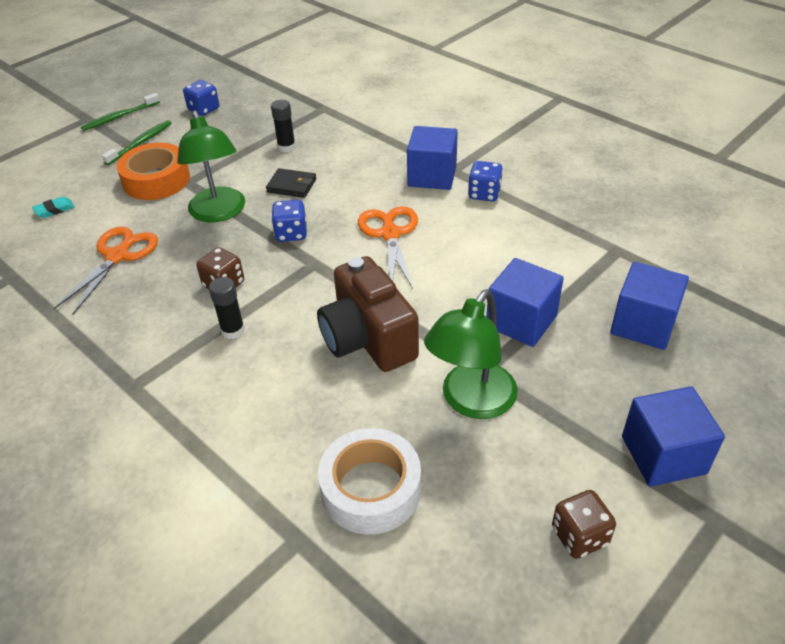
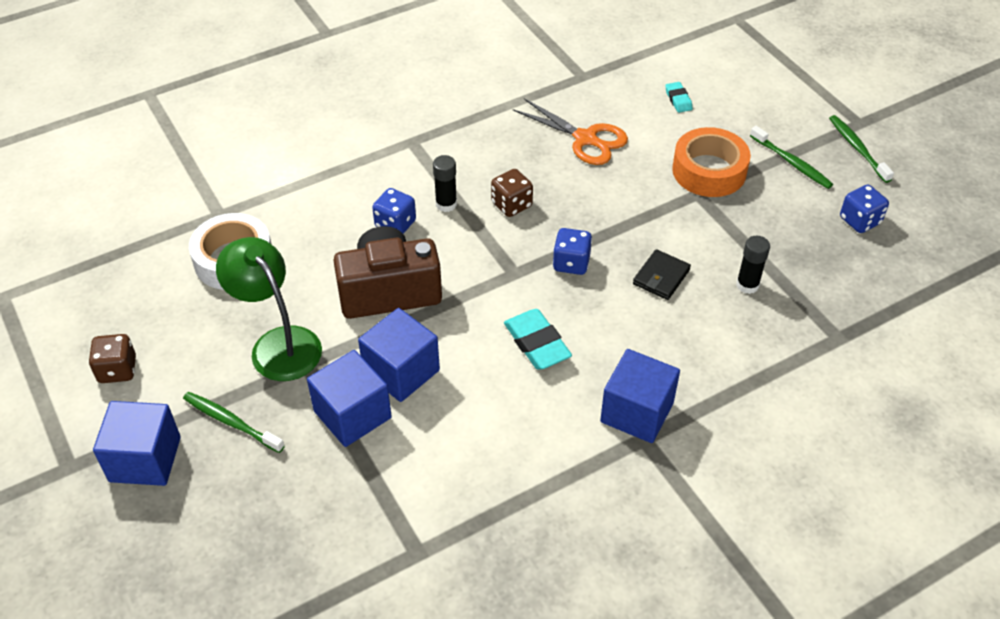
camera: 105 degrees right, 5 degrees up
green lamp [177,110,245,222] -> none
orange scissors [358,206,418,289] -> turquoise eraser [504,309,572,370]
blue dice [468,161,503,202] -> blue dice moved to [372,188,416,234]
blue cube [610,262,689,350] -> blue cube moved to [358,308,440,402]
none -> green toothbrush [183,392,285,453]

